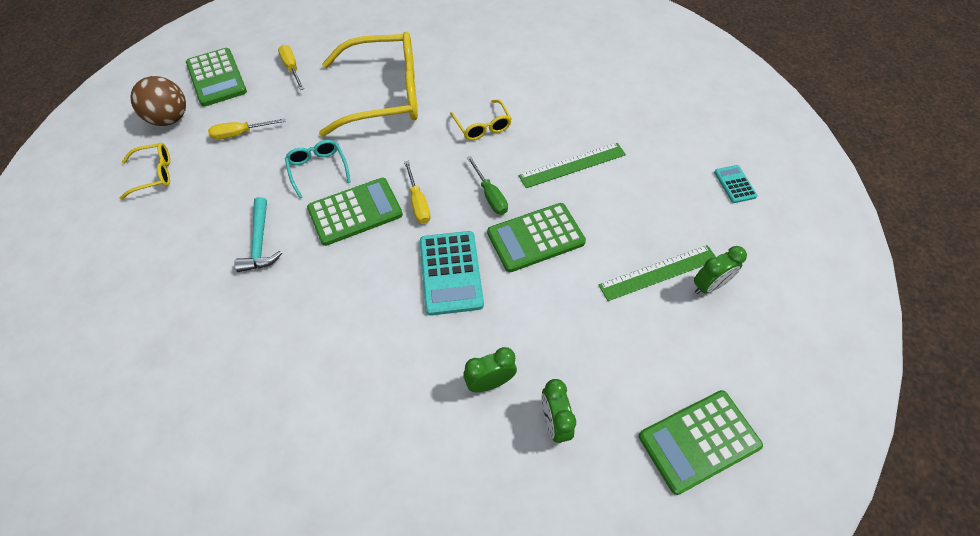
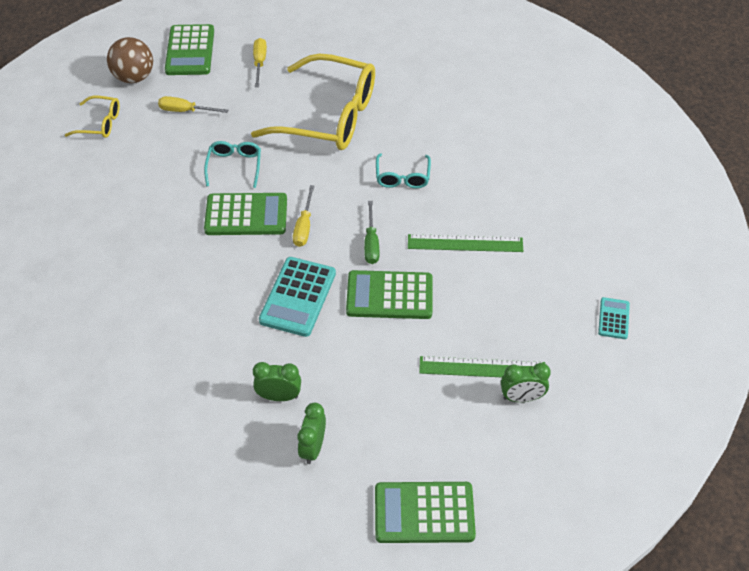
camera: 25 degrees right, 5 degrees down
turquoise hammer [234,197,282,272] -> none
yellow glasses [450,100,512,140] -> turquoise glasses [376,153,431,188]

